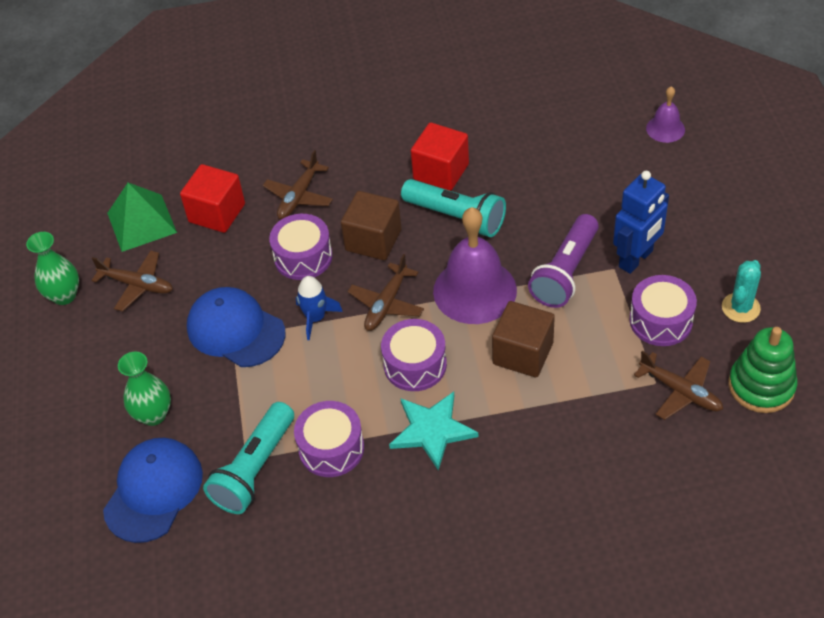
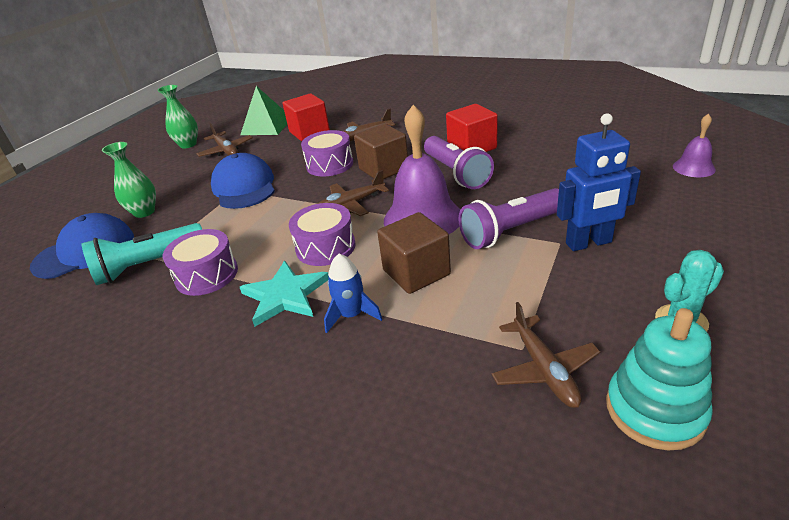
camera: 35 degrees right, 15 degrees down
blue rocket [296,276,343,340] -> blue rocket moved to [324,254,382,333]
turquoise flashlight [401,179,506,237] -> purple flashlight [424,136,494,189]
purple drum [629,275,697,346] -> none
green stacking toy [729,327,797,413] -> turquoise stacking toy [606,308,713,451]

